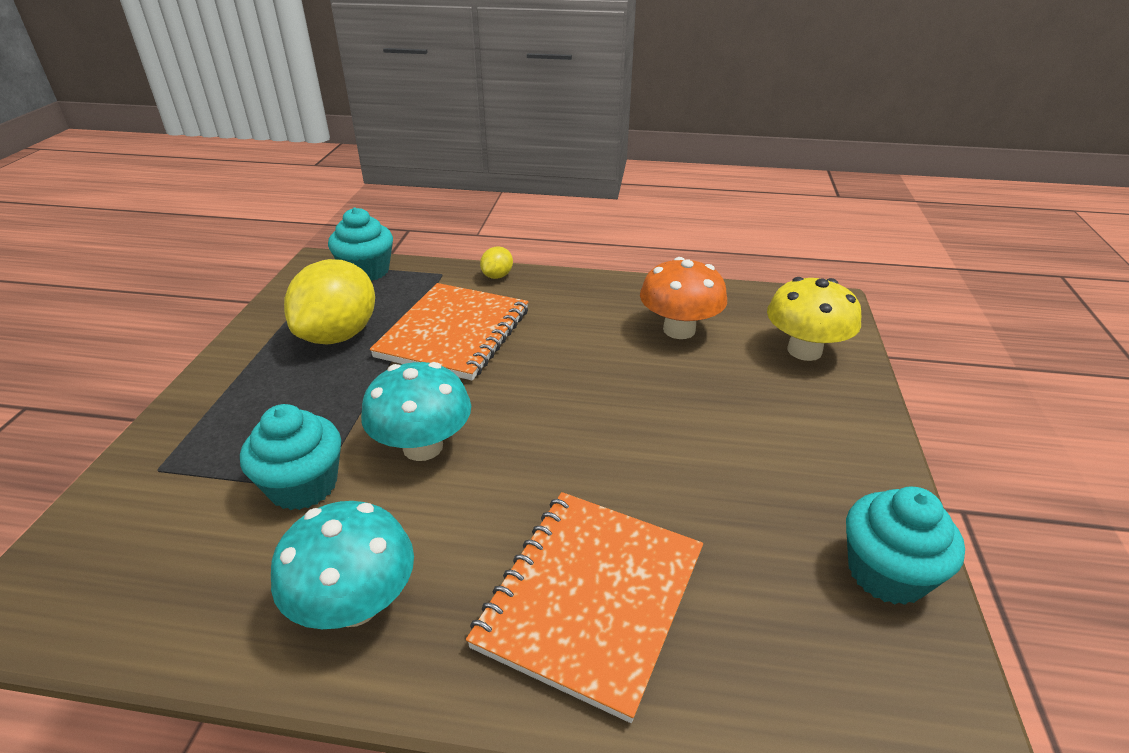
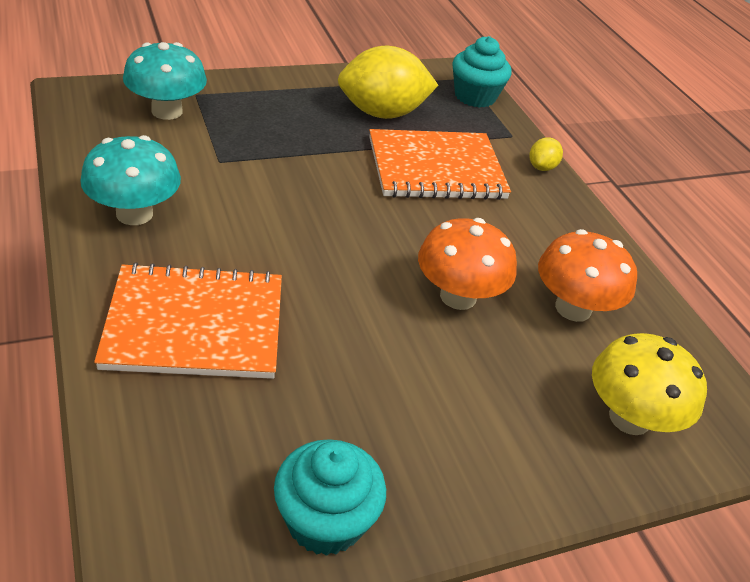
camera: 55 degrees right, 5 degrees up
turquoise cupcake [240,404,341,510] -> none
turquoise mushroom [361,362,471,461] -> turquoise mushroom moved to [123,42,207,120]
yellow lemon [480,246,513,279] -> yellow lemon turned 60 degrees counterclockwise [529,137,563,171]
none -> orange mushroom [418,218,517,310]

